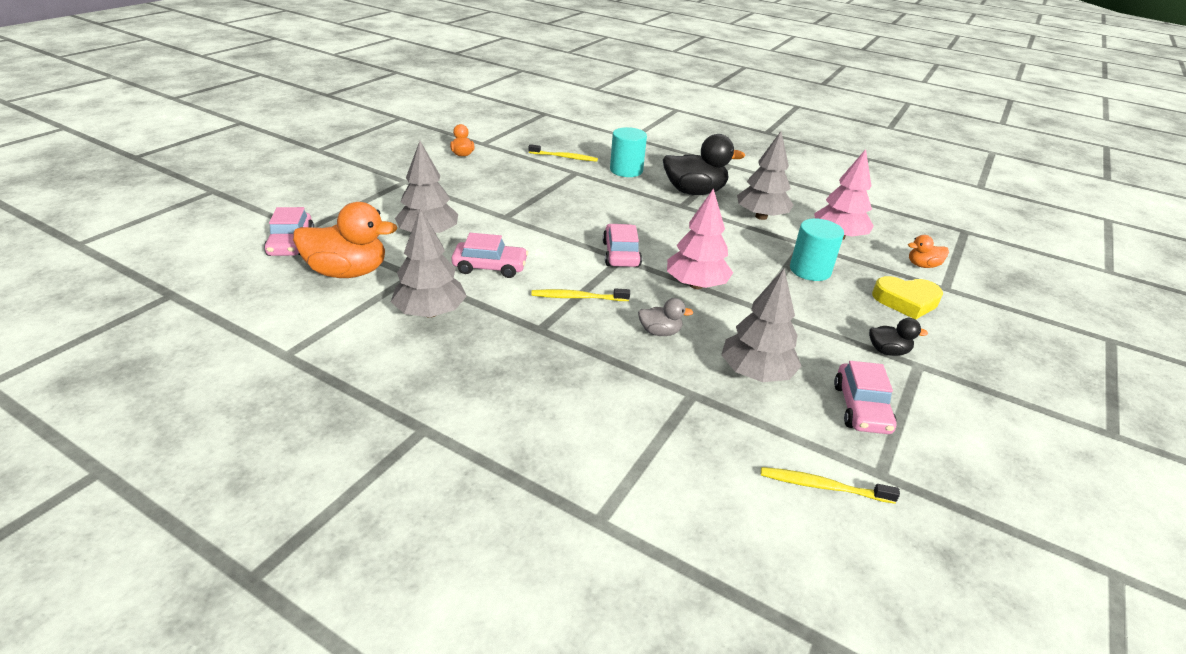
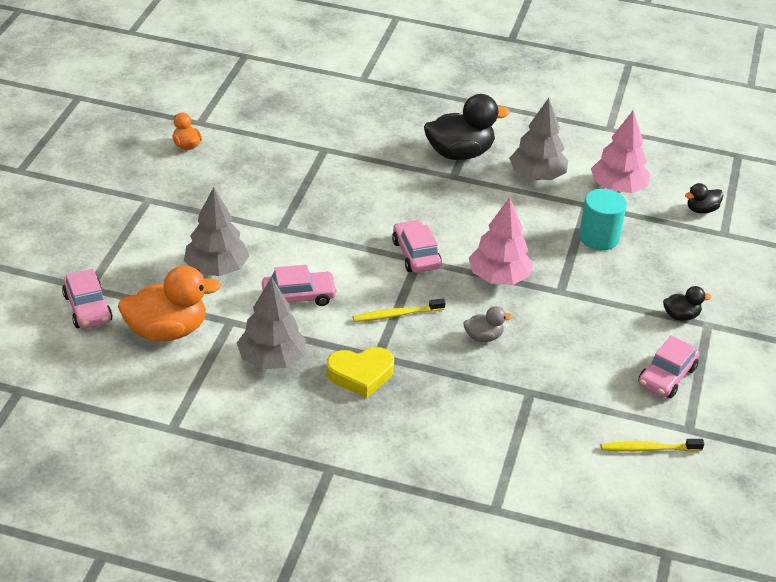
camera: 15 degrees left, 5 degrees up
yellow toothbrush [529,144,598,162] -> none
turquoise cylinder [610,127,647,177] -> none
grey tree [721,269,801,382] -> none
pink car [834,361,897,434] -> pink car turned 45 degrees clockwise [638,336,700,398]
yellow heart [872,276,943,320] -> yellow heart moved to [327,347,394,398]
orange duck [908,235,949,268] -> black duck [685,183,723,214]

